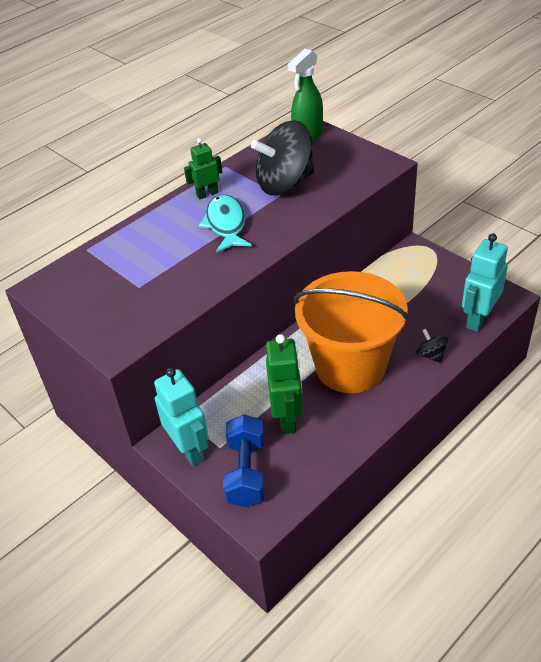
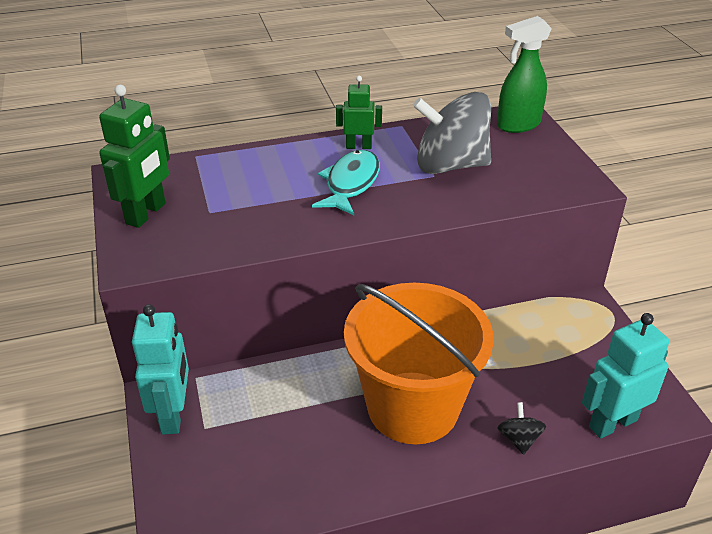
camera: 25 degrees right, 5 degrees down
blue dumbbell [223,414,264,507] -> none
black spinning top [251,120,314,195] -> grey spinning top [413,92,491,174]
green robot [266,334,303,434] -> green robot moved to [99,85,170,228]

